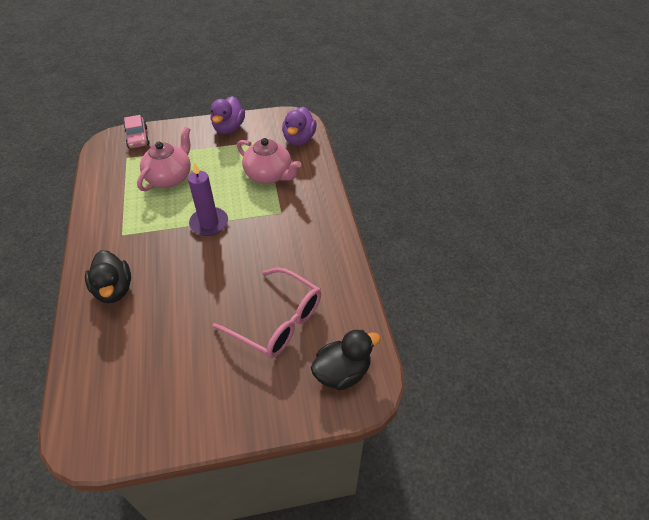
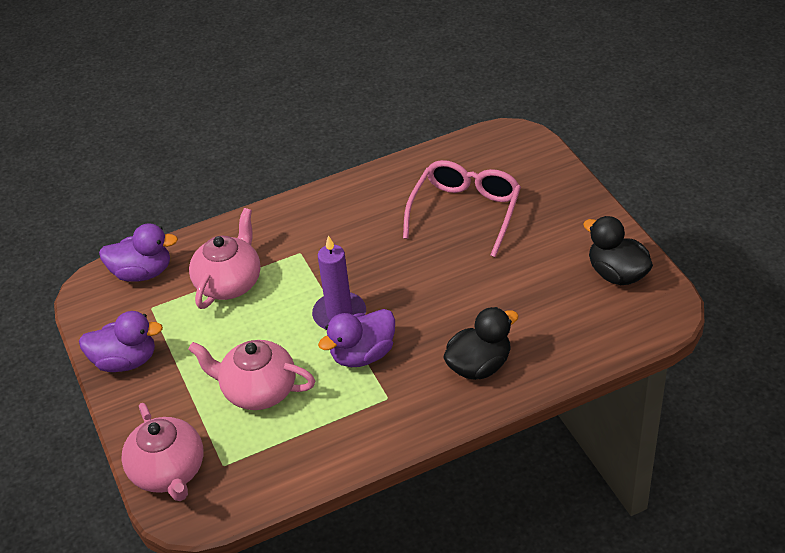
camera: 100 degrees left, 5 degrees down
pink car [124,115,150,148] -> pink teapot [121,403,203,501]
black duck [311,329,381,390] -> black duck moved to [583,216,653,285]
none -> purple duck [318,309,395,367]

